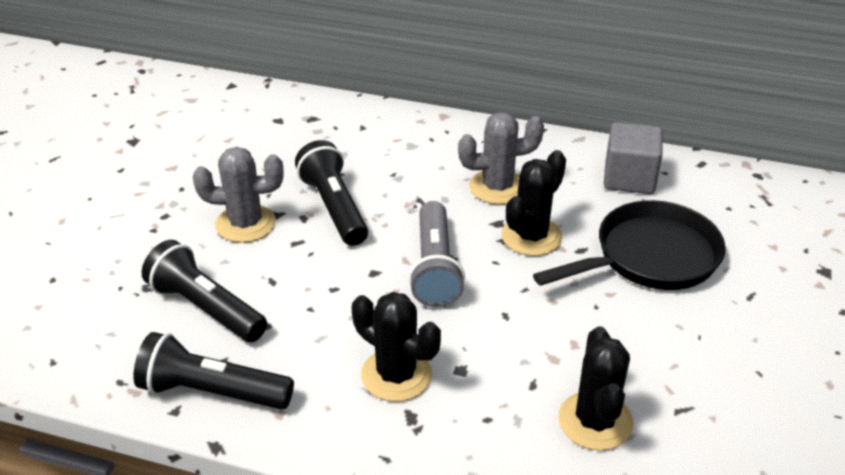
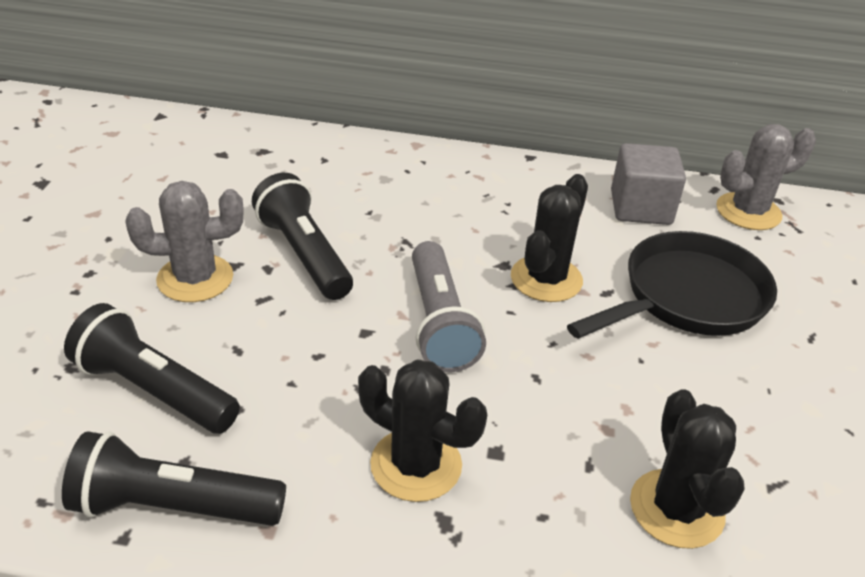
camera: 10 degrees left, 0 degrees up
grey cactus [458,112,544,204] -> grey cactus moved to [716,124,816,230]

